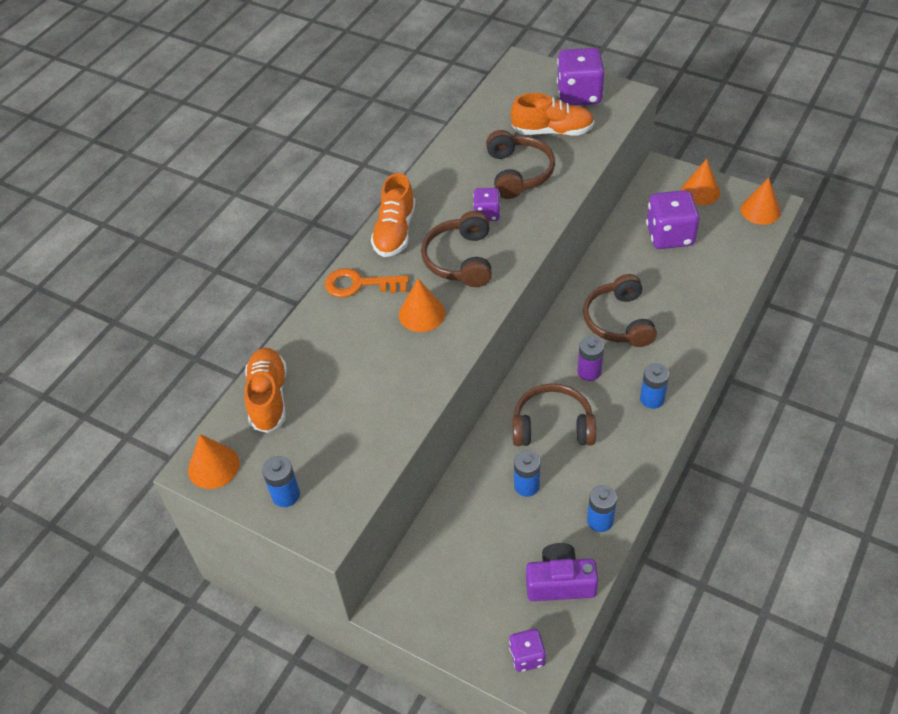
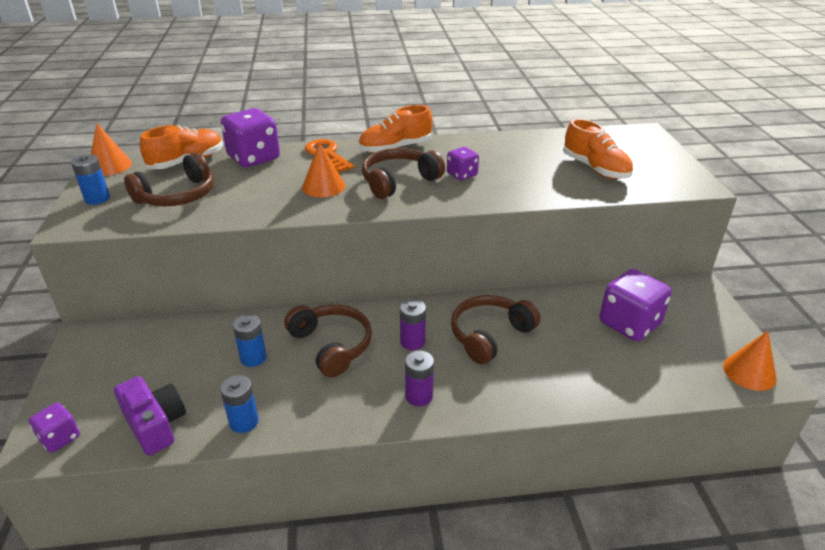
camera: 50 degrees right, 15 degrees down
brown headphones [486,130,555,199] -> brown headphones moved to [124,152,214,206]
purple dice [557,48,604,105] -> purple dice moved to [221,108,280,167]
blue battery [640,363,669,409] -> purple battery [405,351,434,406]
orange cone [681,159,720,205] -> none

